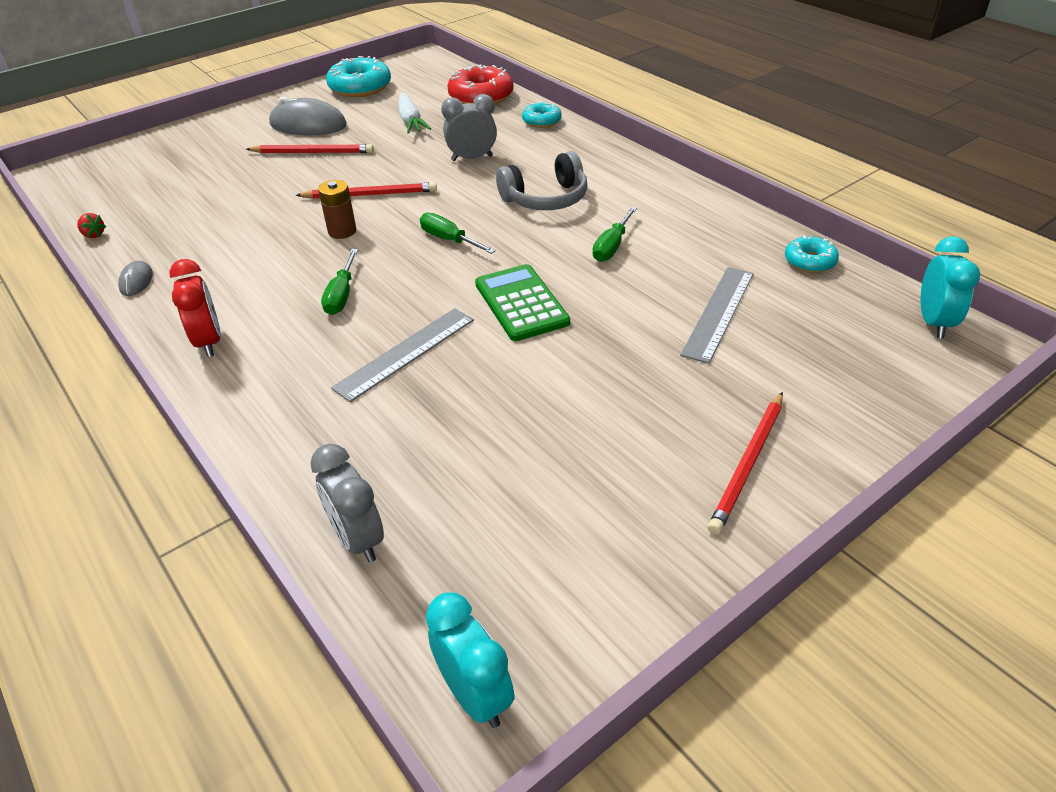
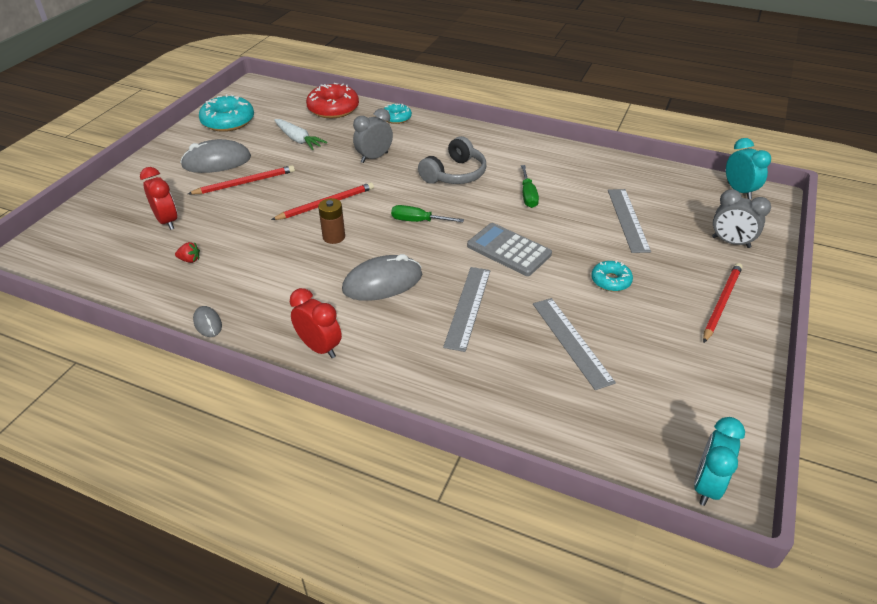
camera: 30 degrees left, 0 degrees up
red strawberry [77,213,106,238] -> red strawberry moved to [175,242,200,263]
grey clock [310,444,384,563] -> grey clock moved to [712,189,771,248]
green screwdriver [321,249,358,315] -> grey mouse [342,254,422,301]
turquoise clock [426,593,515,728] -> turquoise clock turned 90 degrees counterclockwise [694,417,745,506]
green calculator [475,264,570,341] -> grey calculator [467,223,552,276]
red pencil [708,392,783,535] -> red pencil turned 150 degrees counterclockwise [703,263,743,343]
turquoise donut [785,235,839,273] -> turquoise donut moved to [591,260,633,292]
none -> red clock [140,167,177,230]
none -> grey ruler [533,298,616,390]

